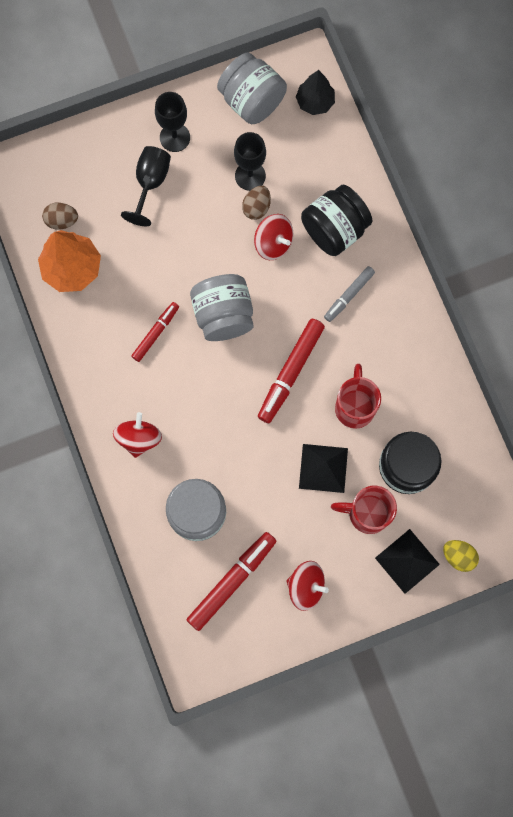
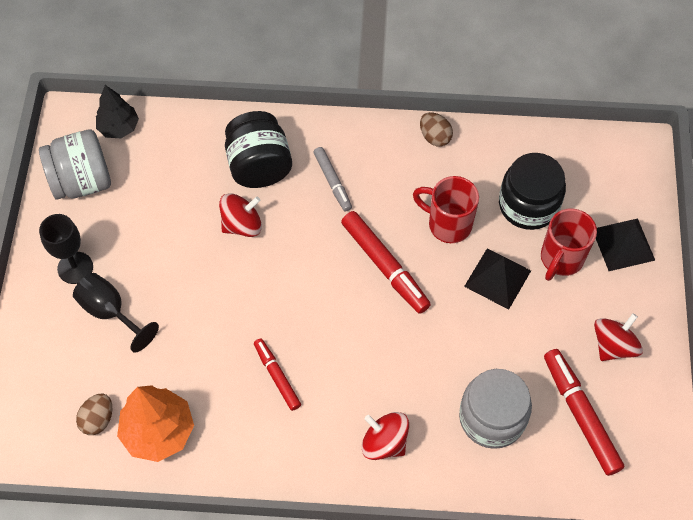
camera: 65 degrees left, 15 degrees down
grey jar [190,274,254,341] -> none
black goblet [234,132,266,191] -> none
brown egg [242,186,271,220] -> brown egg moved to [420,112,453,147]
yellow egg [443,540,479,572] -> none

